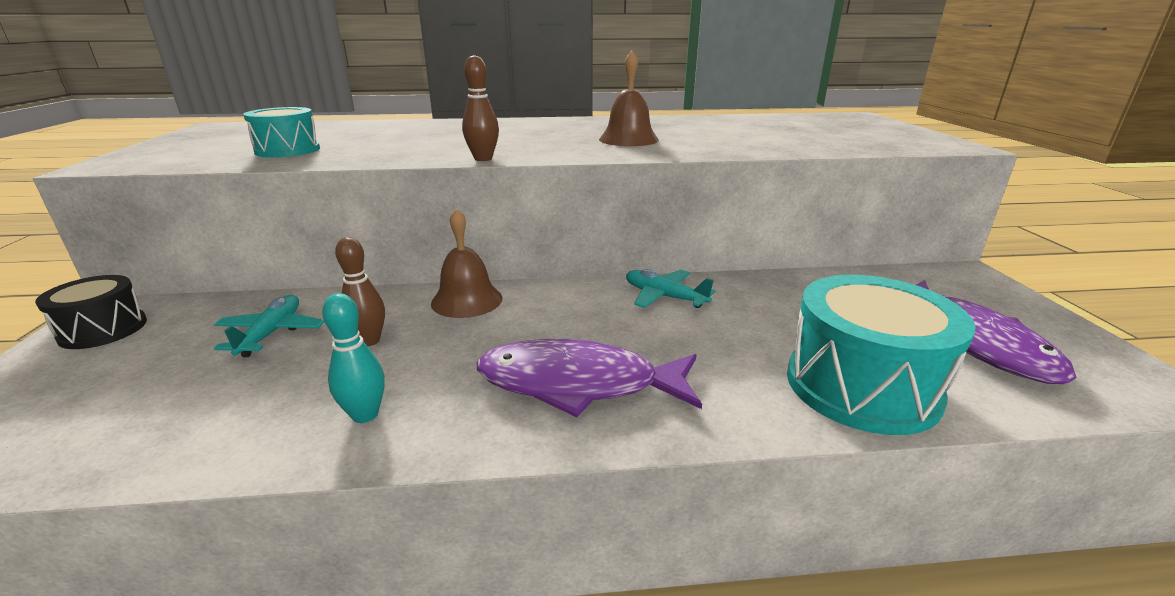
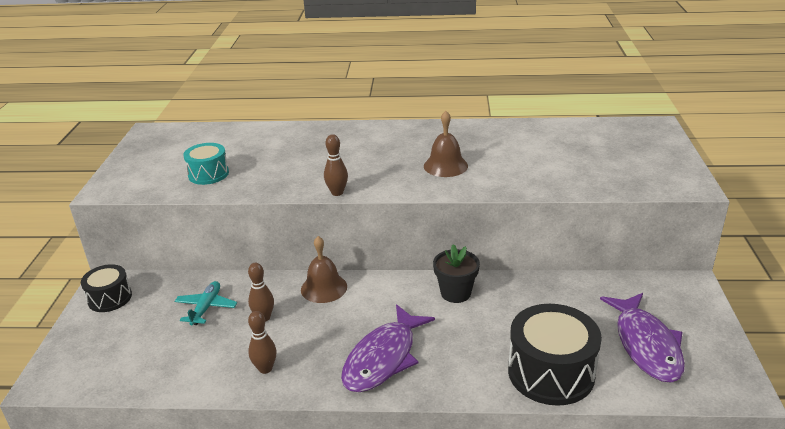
camera: 10 degrees right, 5 degrees up
turquoise bowling pin [322,293,385,423] -> brown bowling pin [248,311,277,374]
purple fish [477,339,702,417] -> purple fish turned 75 degrees counterclockwise [341,304,435,392]
turquoise plane [626,269,715,308] -> black flower pot [433,244,480,303]
turquoise drum [787,275,975,435] -> black drum [508,304,602,406]

